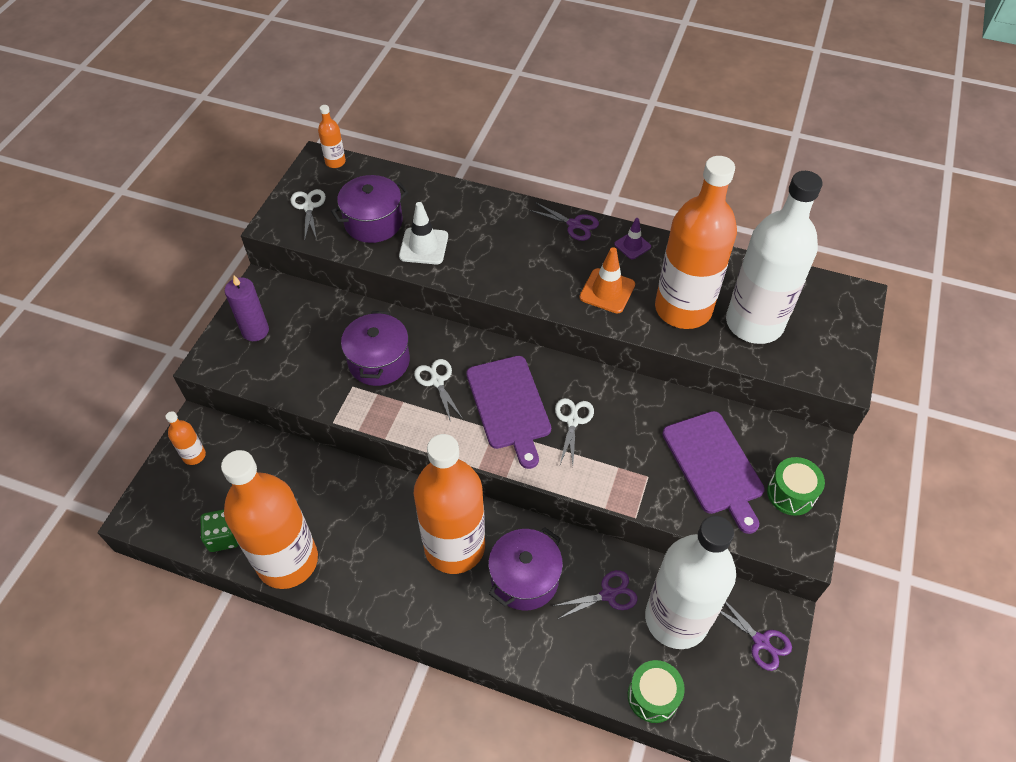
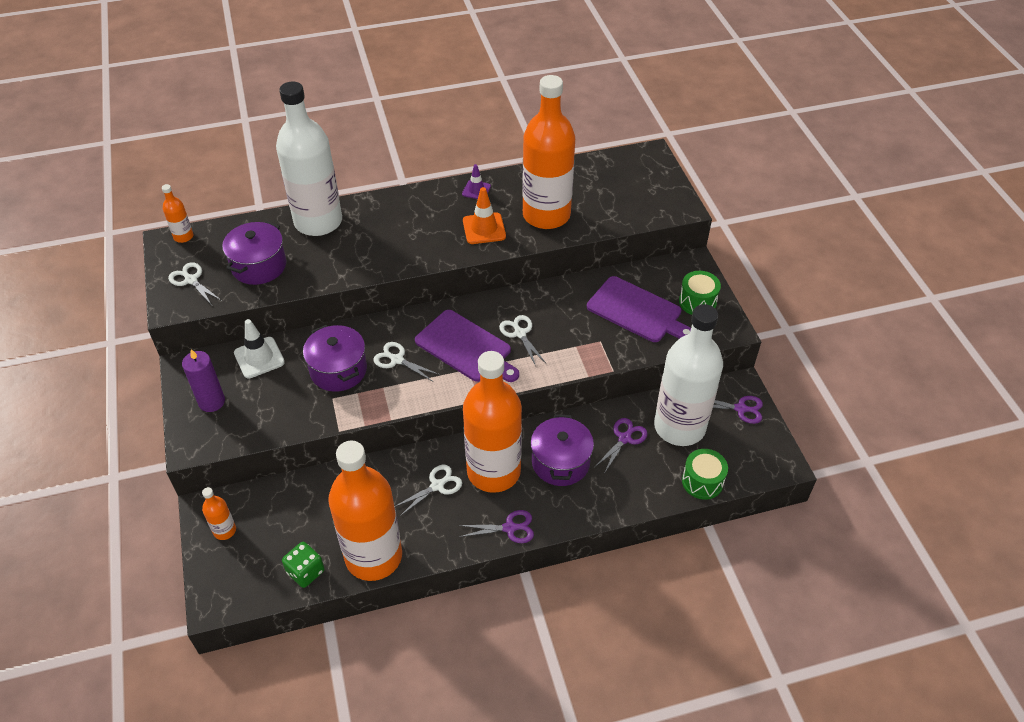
camera: 35 degrees left, 5 degrees down
white traffic cone [399,202,448,264] -> white traffic cone moved to [234,319,285,379]
purple scissors [529,202,599,241] -> purple scissors moved to [458,510,534,543]
white bottle [726,171,822,344] -> white bottle moved to [276,81,342,236]
none -> white scissors [395,465,462,516]

